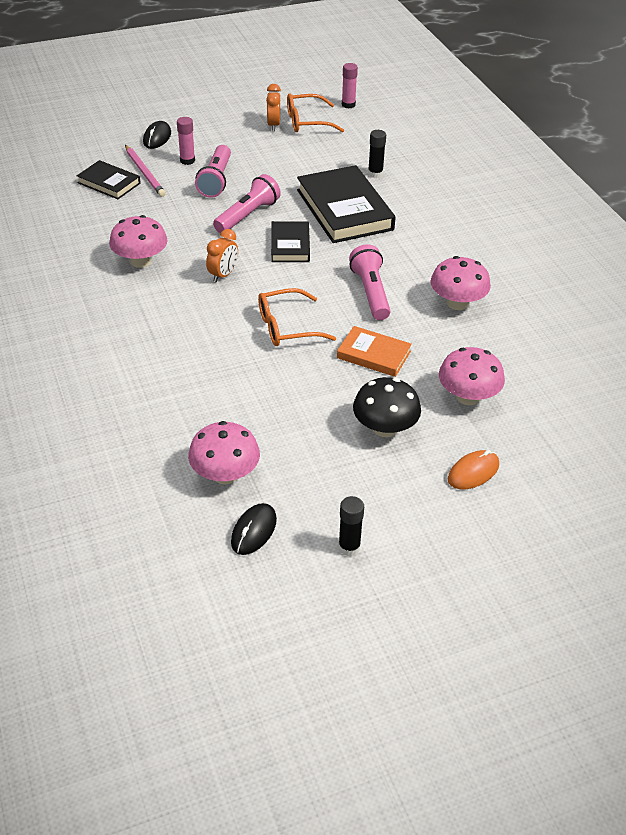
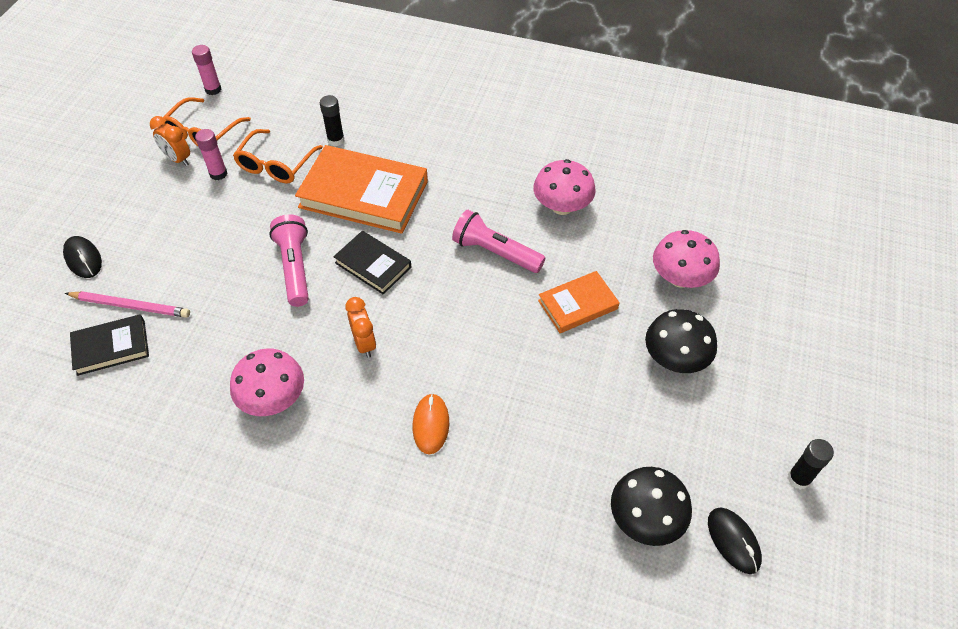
camera: 50 degrees left, 10 degrees up
pink glue stick [177,117,195,165] -> pink glue stick moved to [195,129,227,180]
pink mushroom [188,421,260,484] -> black mushroom [611,467,692,546]
pink flashlight [195,145,231,198] -> none
orange glasses [258,288,336,346] -> orange glasses moved to [233,129,323,183]
black book [297,165,396,243] -> orange book [295,145,428,234]
orange mouse [448,450,499,489] -> orange mouse moved to [413,393,449,454]

